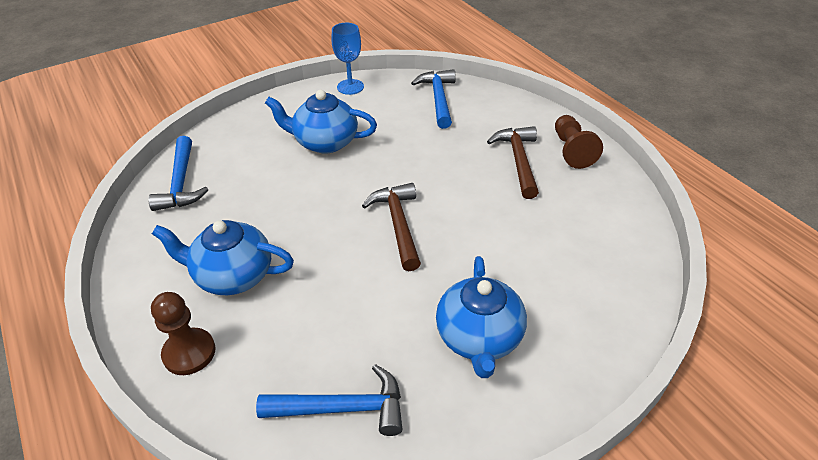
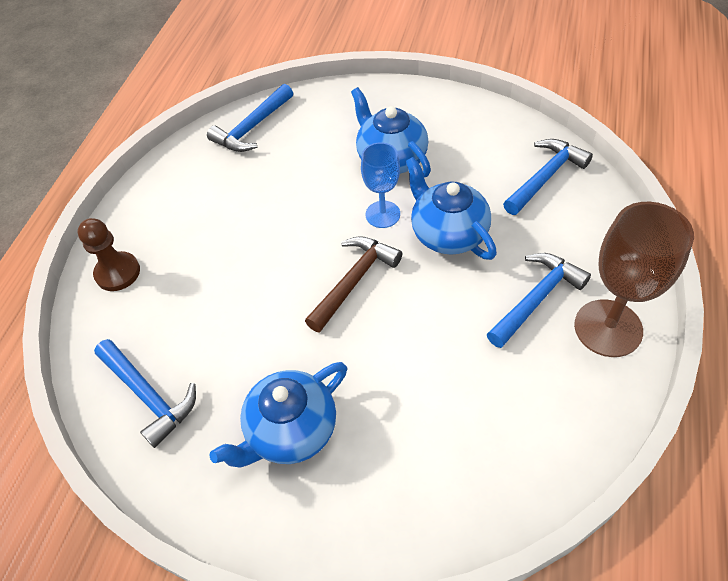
camera: 50 degrees right, 10 degrees up
blue teapot [152,220,294,295] -> blue teapot moved to [405,157,497,260]
blue goblet [332,23,364,95] -> blue goblet moved to [361,142,400,228]
brown hammer [487,126,539,199] -> blue hammer [487,253,591,348]
brown pawn [555,115,603,169] -> brown goblet [574,202,694,357]

